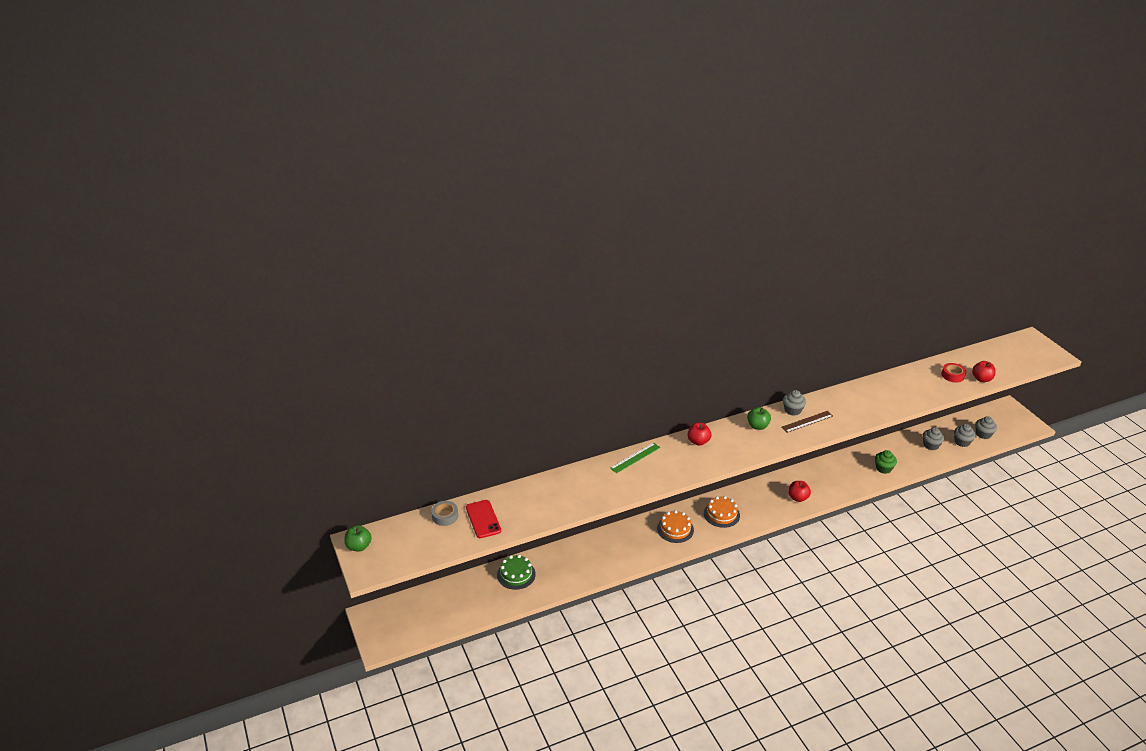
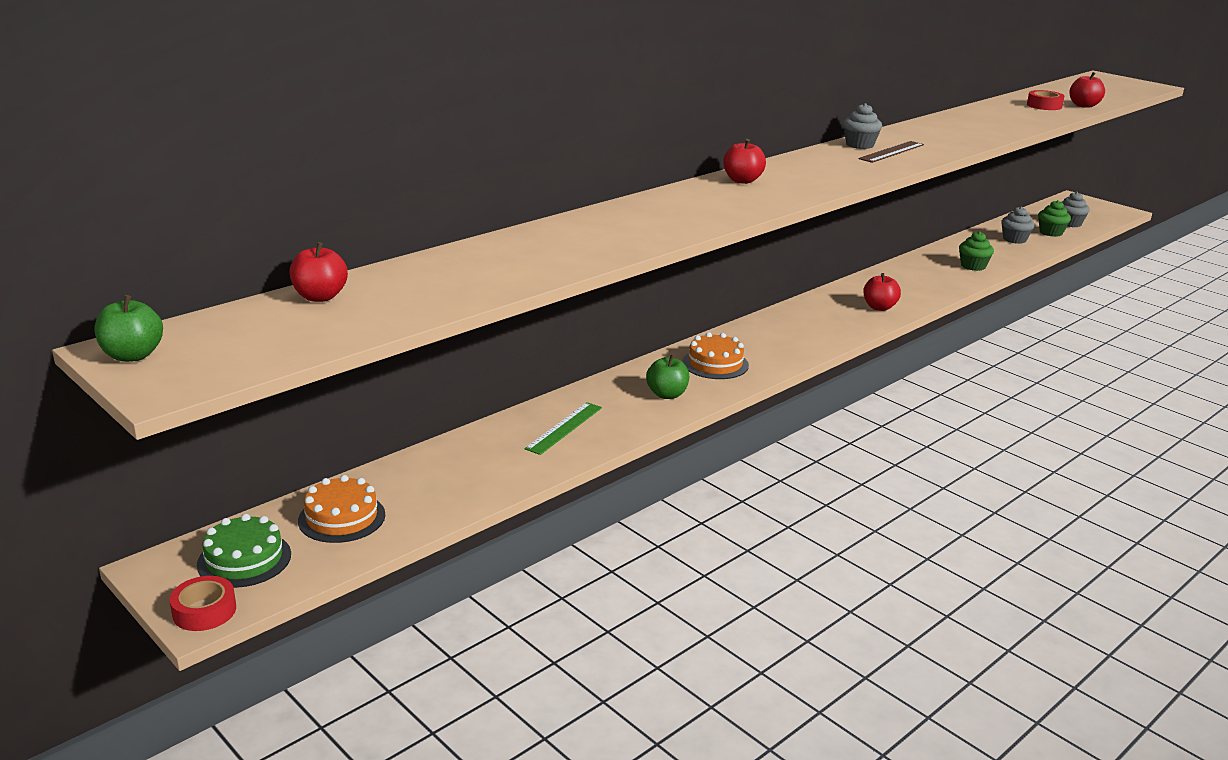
camera: 20 degrees left, 10 degrees down
grey tape [431,501,458,526] -> red apple [289,242,348,302]
red phone [466,500,501,538] -> none
green cake [497,555,536,590] -> green cake moved to [197,514,291,588]
green ruler [610,443,660,473] -> green ruler moved to [524,402,602,455]
orange cake [704,496,740,528] -> orange cake moved to [298,475,385,543]
green apple [747,407,771,430] -> green apple moved to [646,354,689,399]
grey cupcake [954,424,976,447] -> green cupcake [1038,200,1071,237]
none -> red tape [170,576,236,631]

